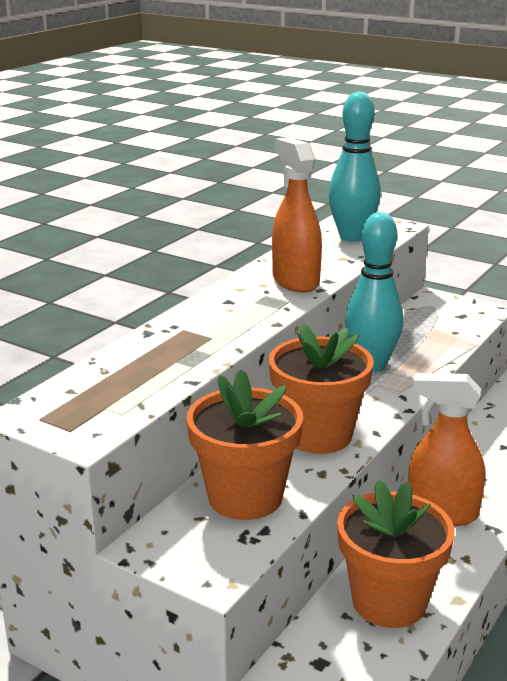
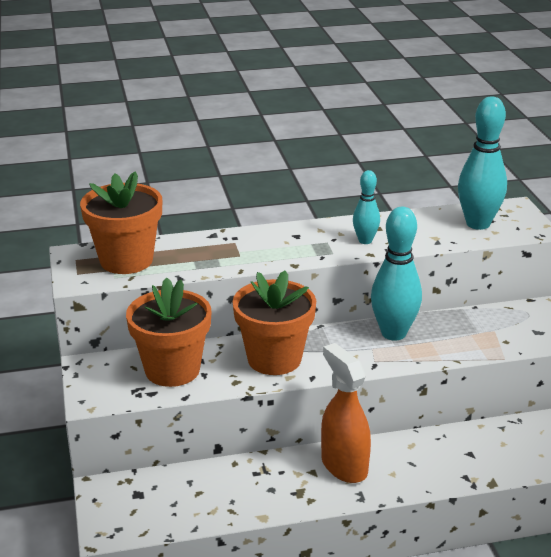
camera: 45 degrees right, 5 degrees up
orange spray bottle [272,137,322,293] -> turquoise bowling pin [353,170,380,244]
orange flower pot [337,480,454,628] -> orange flower pot moved to [80,171,162,274]

